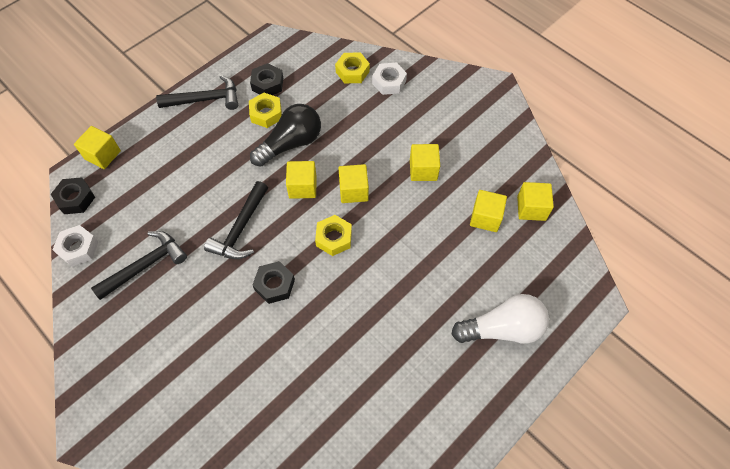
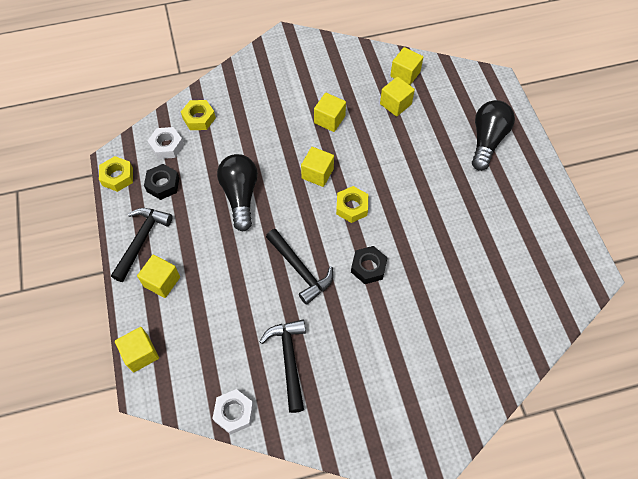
camera: 60 degrees left, 0 degrees up
black nut [51,177,95,214] -> none
yellow nut [249,92,282,128] -> yellow nut moved to [99,156,133,192]
yellow cube [286,161,317,199] -> yellow cube moved to [137,255,180,298]
white nut [372,63,407,95] -> white nut moved to [148,127,184,159]
white light bulb [452,294,549,344] -> black light bulb [472,100,515,171]

